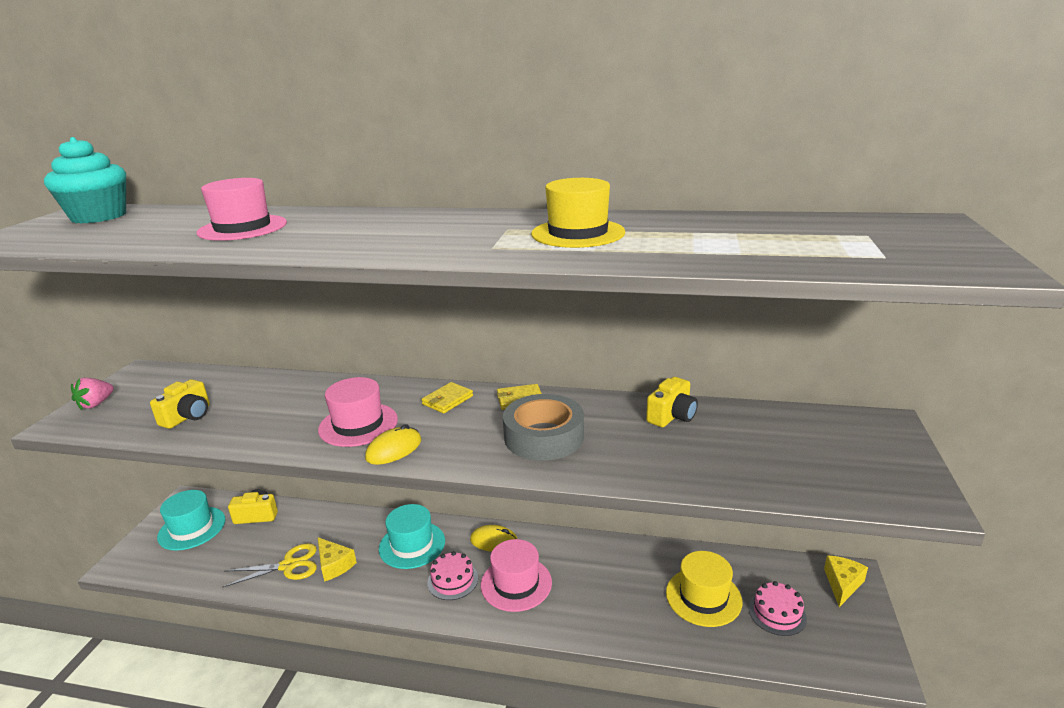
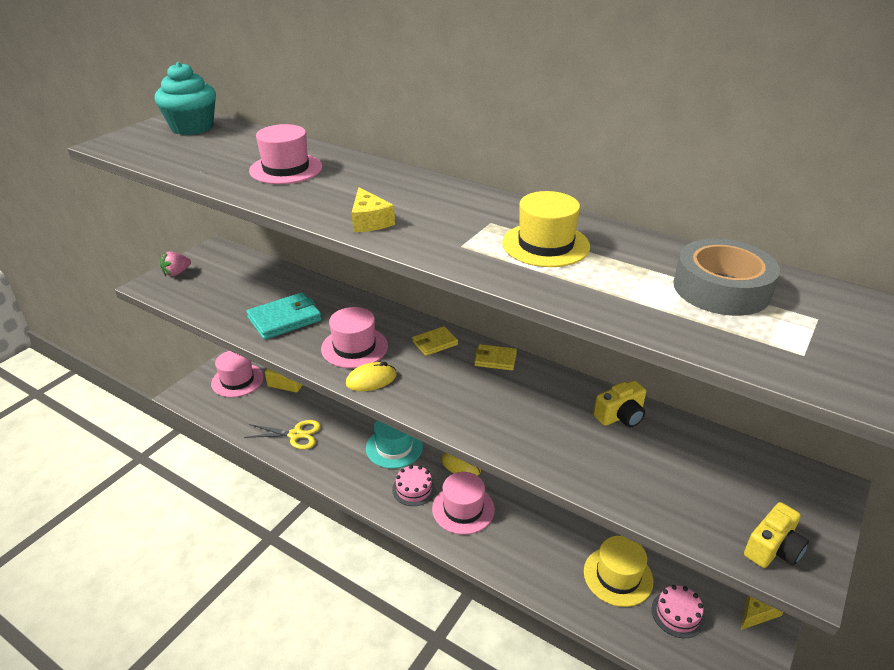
camera: 20 degrees right, 10 degrees up
yellow camera [150,379,210,429] -> yellow camera moved to [744,502,809,568]
turquoise hat [157,490,225,551] -> pink hat [211,351,264,397]
yellow cheese [318,537,357,582] -> yellow cheese moved to [352,187,395,232]
grey tape [503,394,584,461] -> grey tape moved to [673,239,780,316]
none -> turquoise wallet [247,292,322,340]

